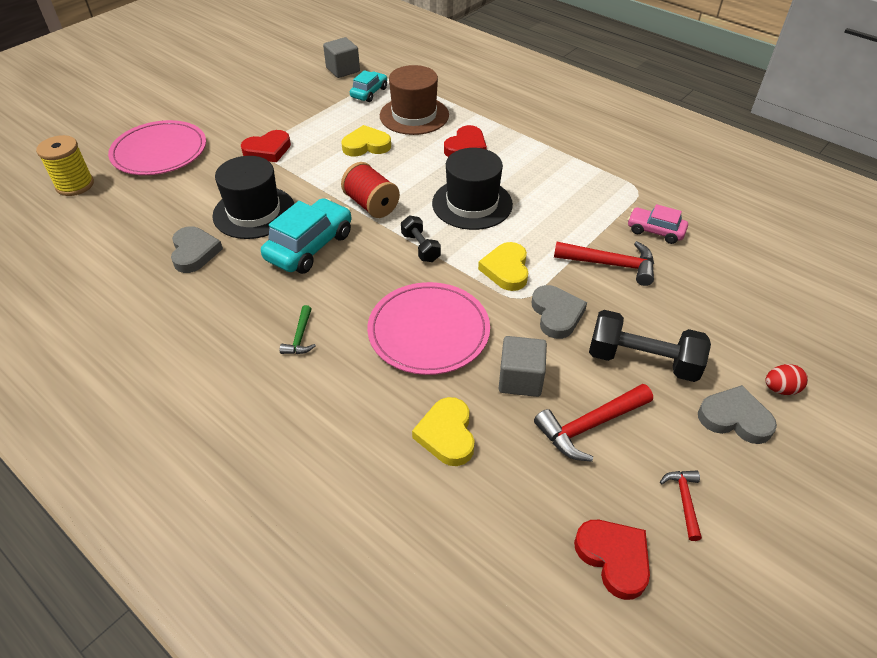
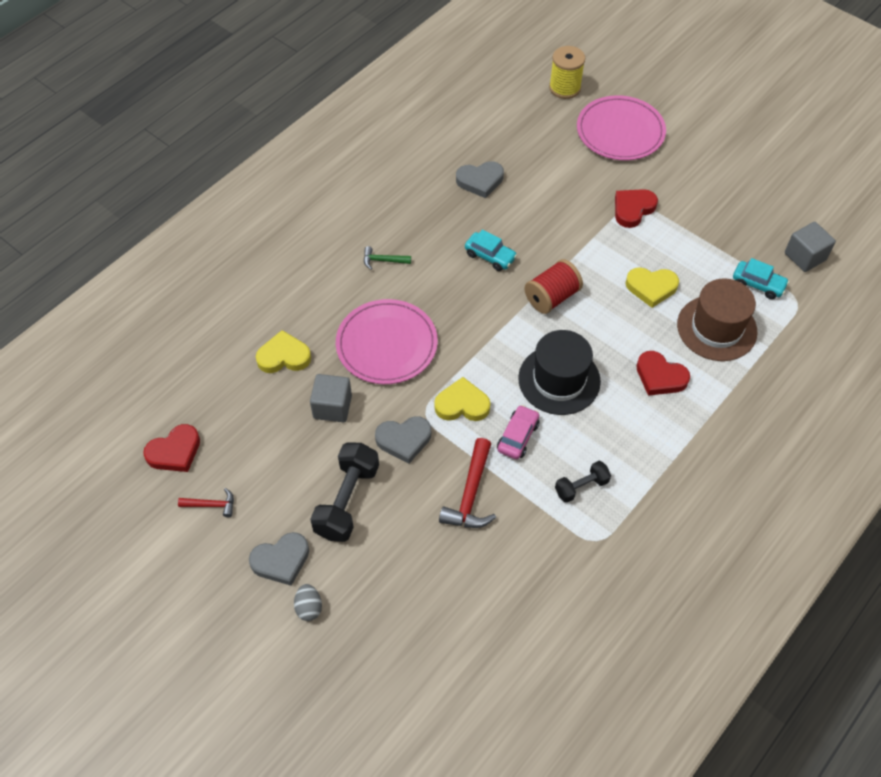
camera: 90 degrees right, 10 degrees up
black hat [212,156,294,239] -> none
red heart [241,130,291,162] -> red heart turned 75 degrees clockwise [615,189,658,228]
turquoise car [261,198,351,274] -> turquoise car [465,229,517,271], size x0.59
yellow heart [341,125,391,156] -> yellow heart turned 105 degrees clockwise [626,267,679,308]
black dumbbell [401,216,441,262] -> black dumbbell moved to [555,461,611,503]
red hammer [534,384,653,462] -> none
pink car [627,204,688,244] -> pink car moved to [497,405,539,459]
grey heart [698,385,777,444] -> grey heart turned 45 degrees clockwise [249,532,309,586]
red egg [766,364,808,395] -> grey egg [294,584,322,621]

